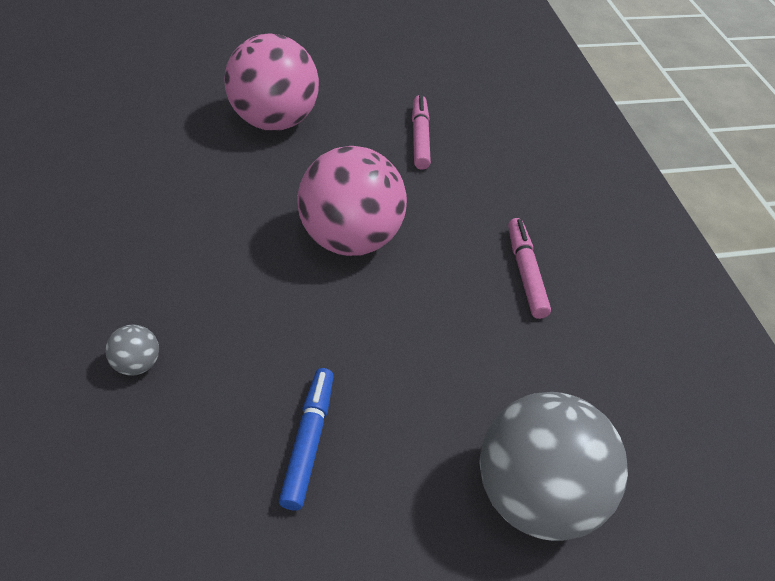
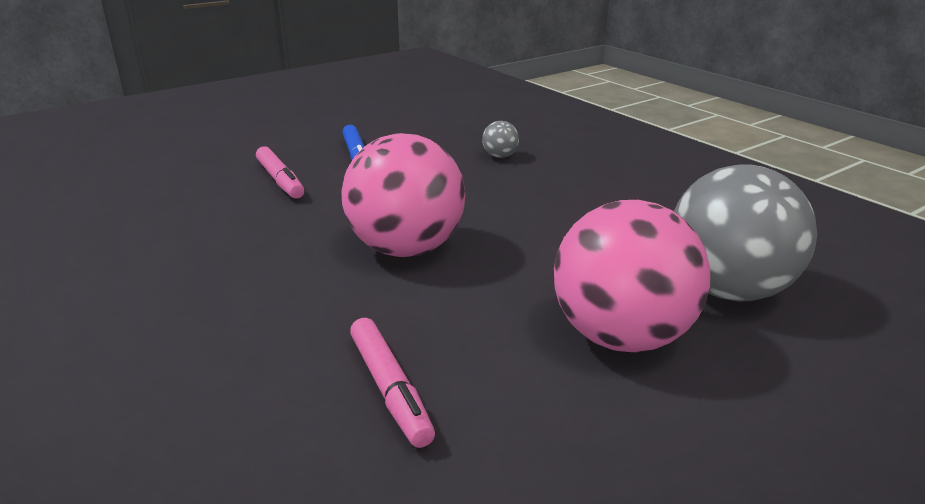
camera: 160 degrees right, 20 degrees down
grey ball [479,392,628,541] -> grey ball moved to [674,164,817,301]
pink marker [508,218,551,319] -> pink marker moved to [256,146,304,199]

